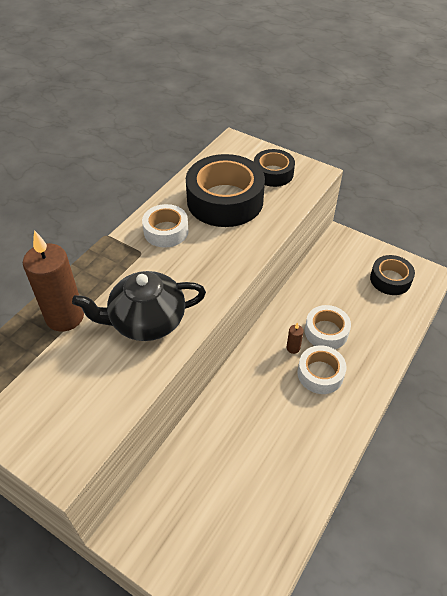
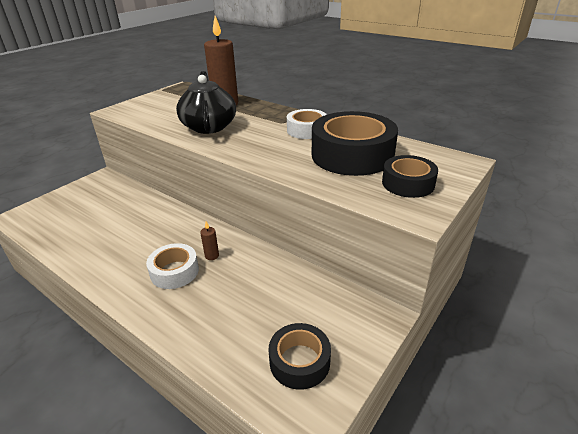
camera: 95 degrees right, 15 degrees down
white tape [305,305,351,349] -> none

